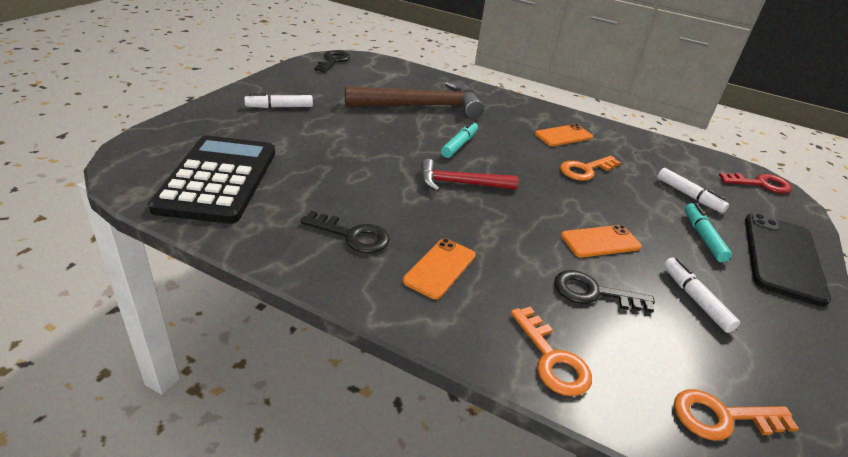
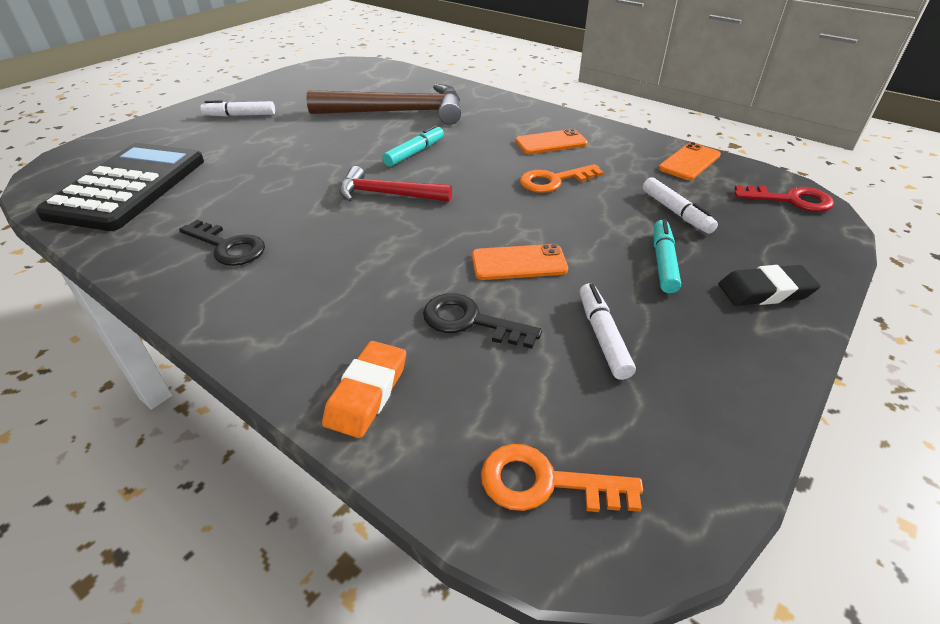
camera: 15 degrees right, 5 degrees up
black key [314,50,350,73] -> none
orange phone [403,238,476,299] -> orange phone moved to [658,142,721,180]
orange key [511,307,592,396] -> orange eraser [322,341,406,438]
black phone [745,213,831,307] -> black eraser [719,265,821,306]

